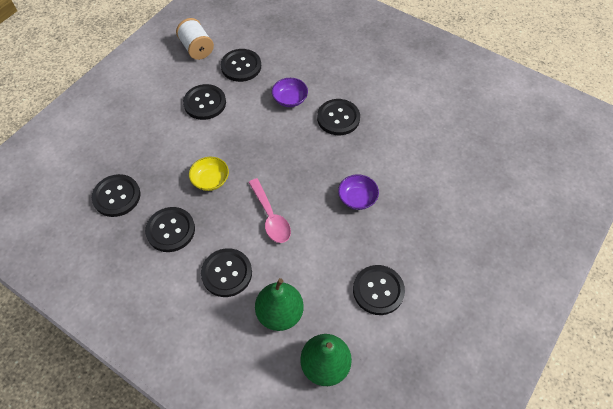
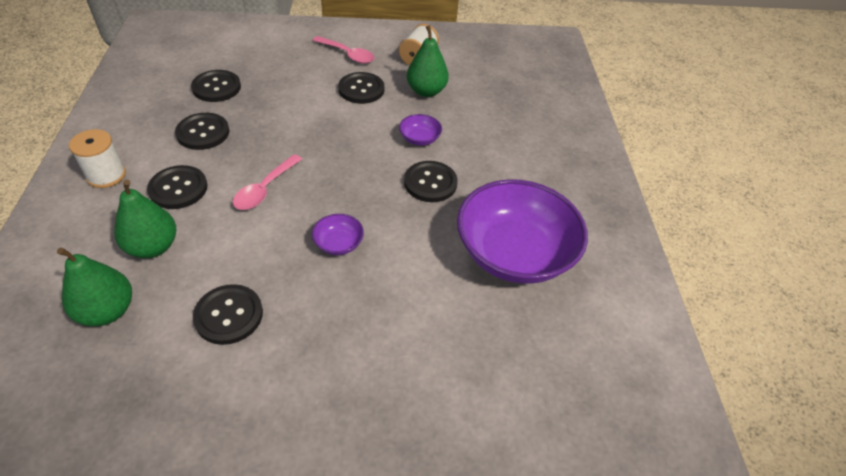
camera: 50 degrees right, 10 degrees down
yellow bowl [189,157,229,191] -> none
black button [221,49,261,82] -> green pear [407,25,449,97]
none -> white spool [69,129,126,188]
none -> pink spoon [312,36,374,64]
none -> purple bowl [457,179,588,284]

